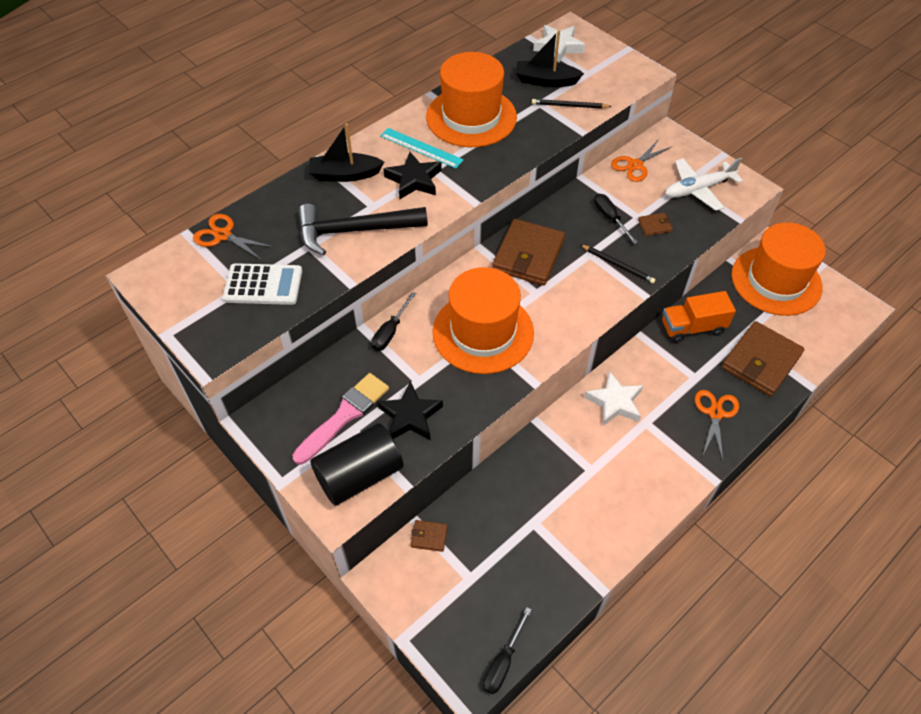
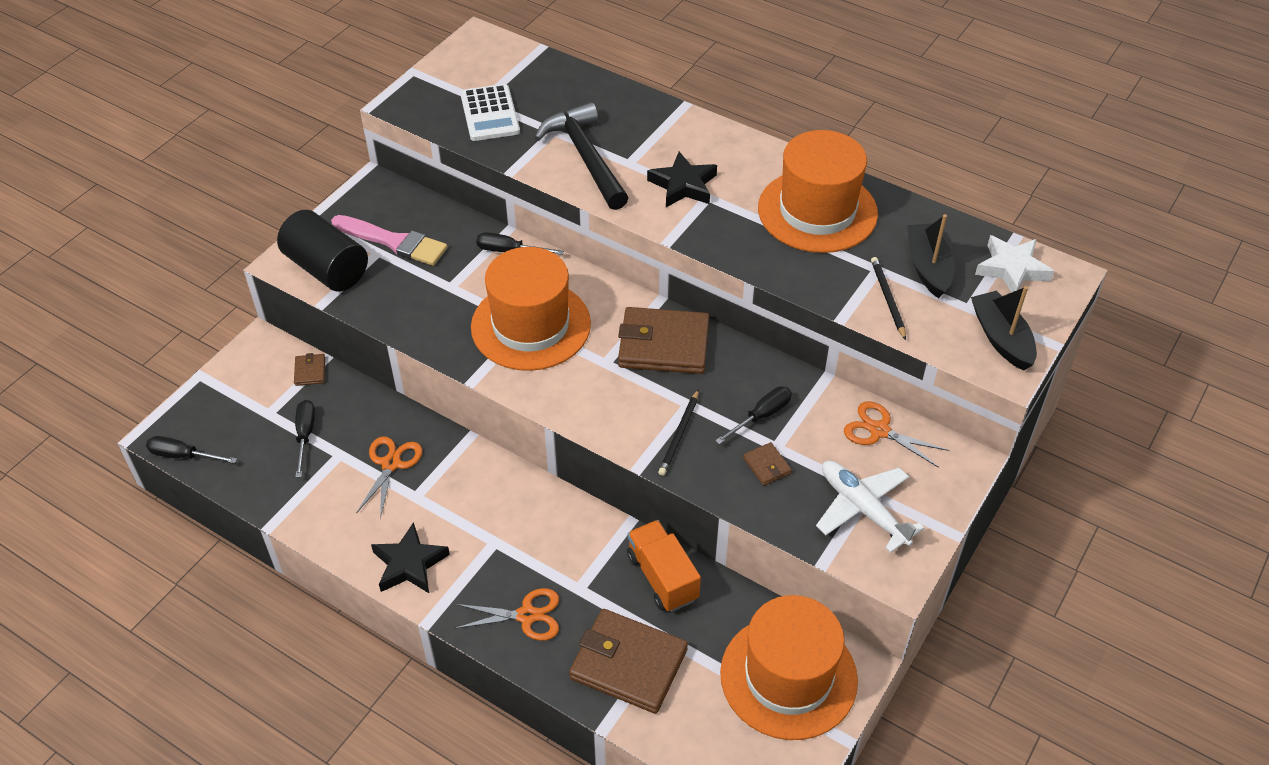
camera: 75 degrees right, 5 degrees down
orange scissors [193,214,273,260] -> orange scissors moved to [356,436,422,519]
black boat [309,123,384,182] -> black boat moved to [971,286,1037,371]
black star [377,381,443,440] -> black star moved to [371,522,450,593]
turquoise ruler [380,128,464,168] -> none
white star [584,371,643,426] -> none
none -> black screwdriver [295,400,315,478]

